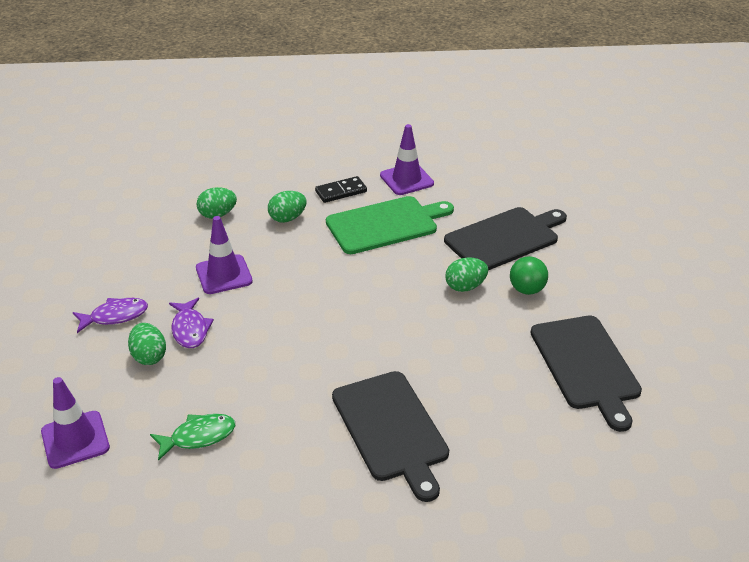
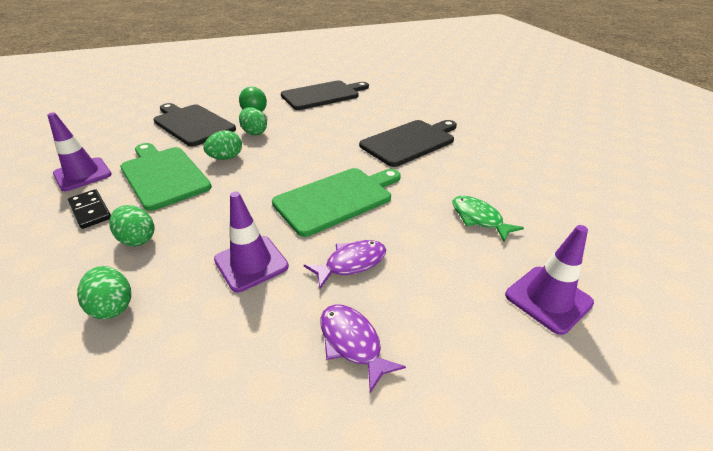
camera: 105 degrees left, 0 degrees up
green egg [128,323,166,365] -> green egg moved to [203,130,242,160]
none -> green cutting board [272,168,401,237]

